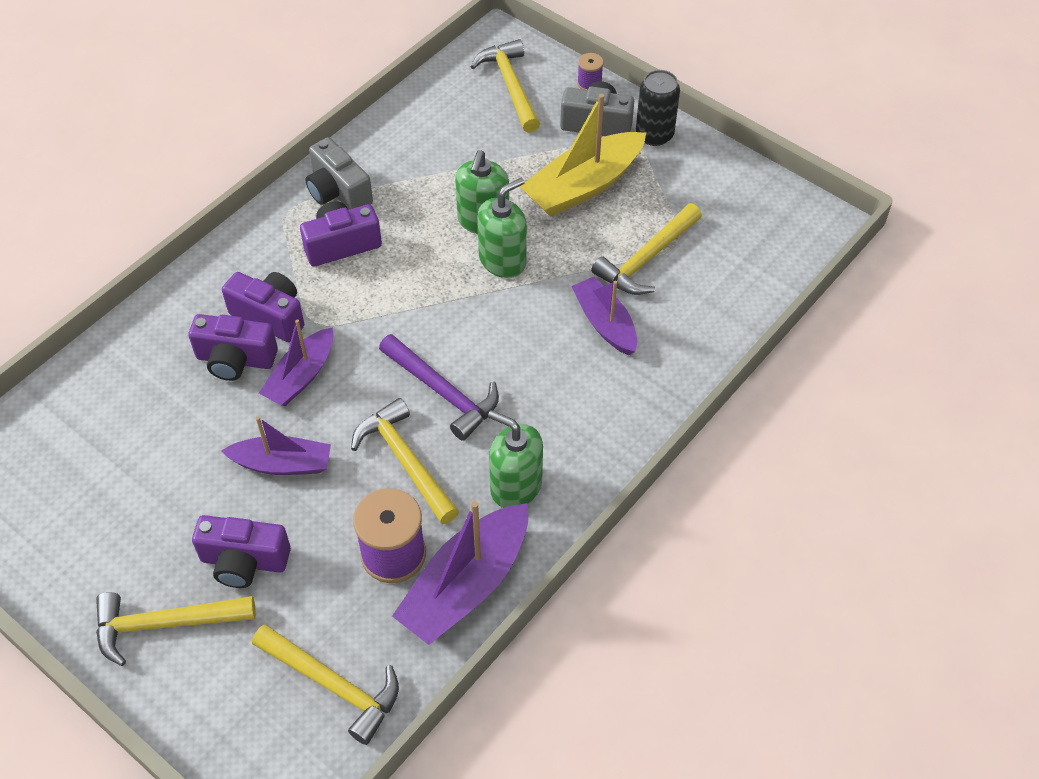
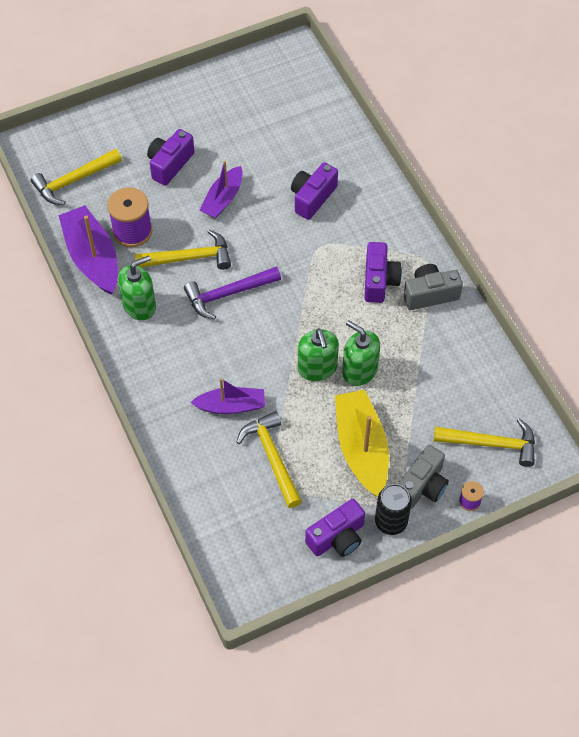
camera: 115 degrees right, 5 degrees up
yellow hammer [96,592,256,666] -> none
purple camera [222,272,304,342] -> purple camera moved to [305,499,365,557]
purple boat [259,319,333,406] -> none

